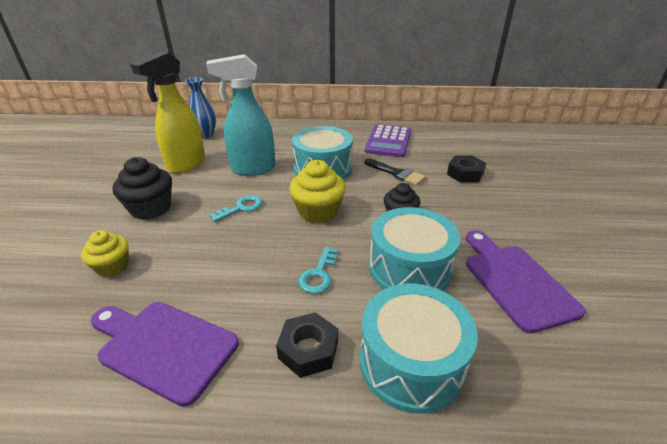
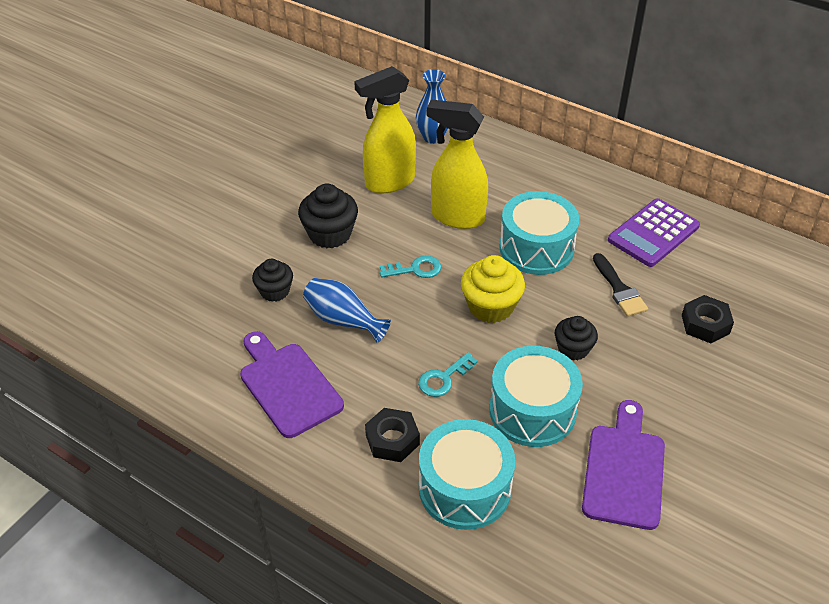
camera: 30 degrees right, 10 degrees up
yellow cupcake [81,230,129,277] -> black cupcake [252,259,293,302]
turquoise spray bottle [206,54,275,176] -> yellow spray bottle [427,100,488,229]
none -> blue vase [303,278,391,343]

